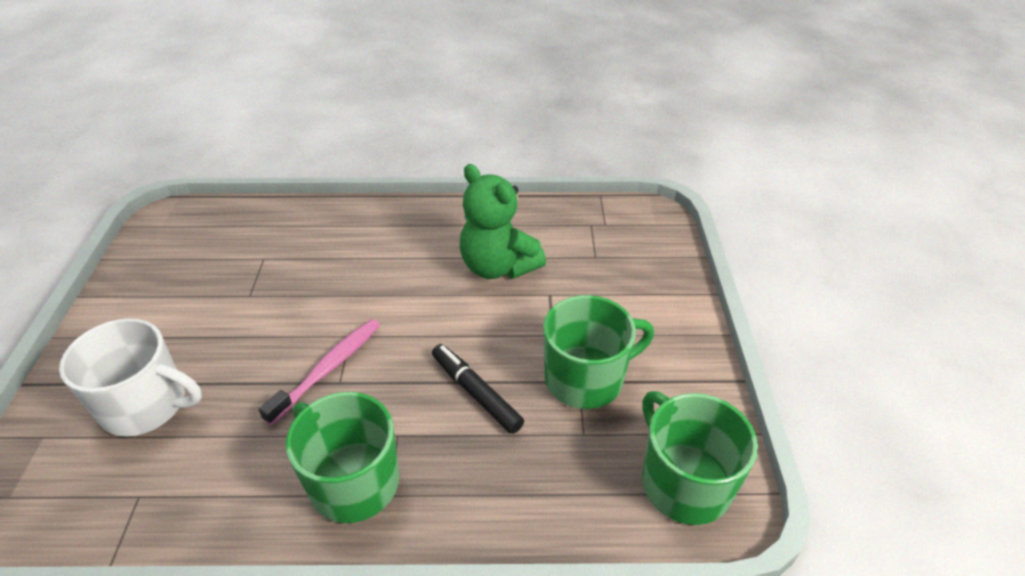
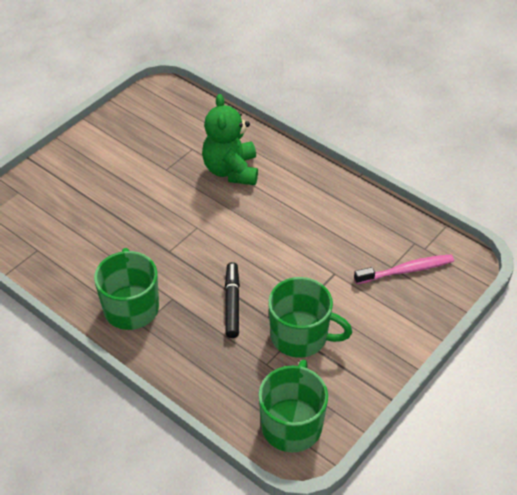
camera: 40 degrees right, 5 degrees up
white mug [59,318,202,437] -> none
pink toothbrush [259,319,380,425] -> pink toothbrush moved to [354,254,454,284]
green teddy bear [460,164,546,279] -> green teddy bear moved to [202,94,258,185]

